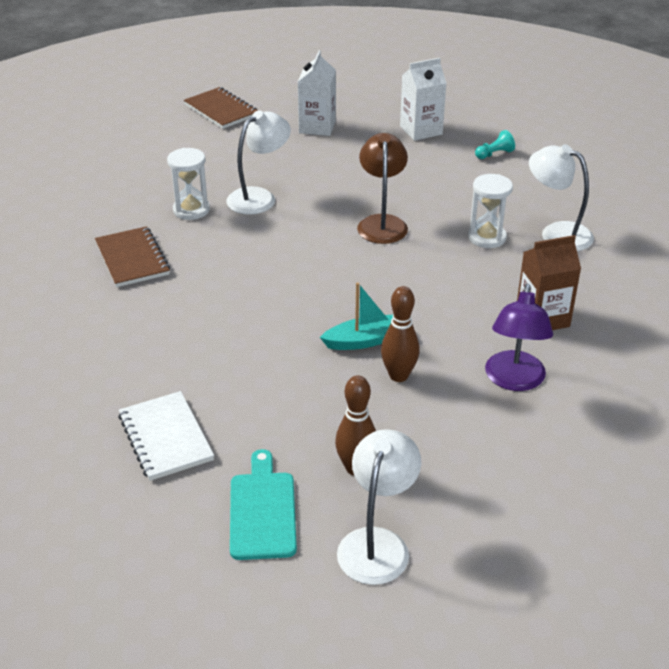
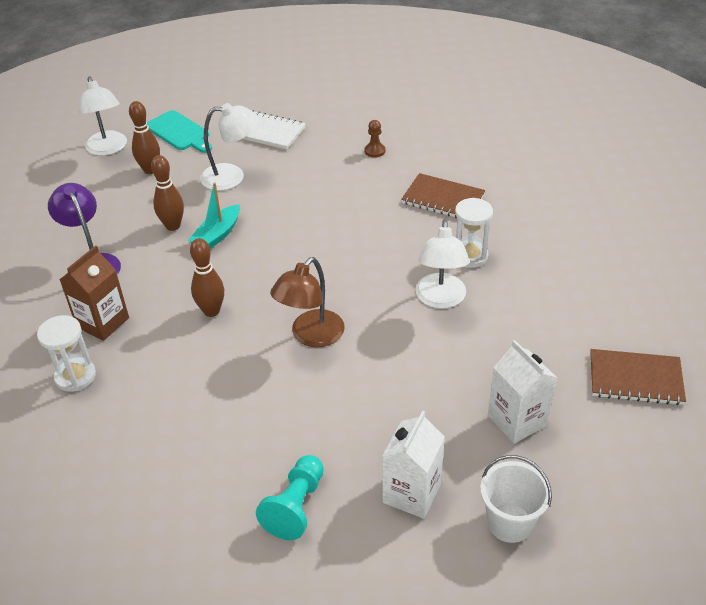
camera: 140 degrees right, 5 degrees up
brown lamp [357,133,408,244] -> brown lamp turned 75 degrees clockwise [270,257,345,348]
white hourglass [468,174,513,248] -> white hourglass moved to [37,315,96,392]
turquoise pawn [475,130,515,159] -> turquoise pawn [256,455,324,540], size x1.63
white lamp [529,144,594,251] -> white lamp moved to [200,103,258,191]
none -> brown bowling pin [190,238,224,317]
none -> brown pawn [364,120,385,158]
none -> white bucket [480,455,552,543]

